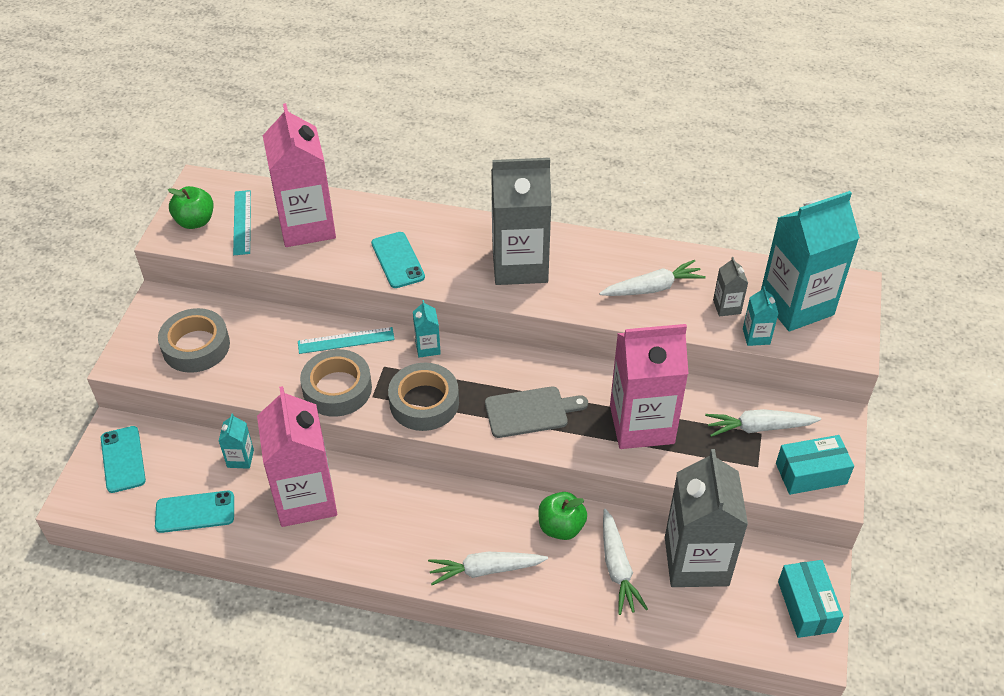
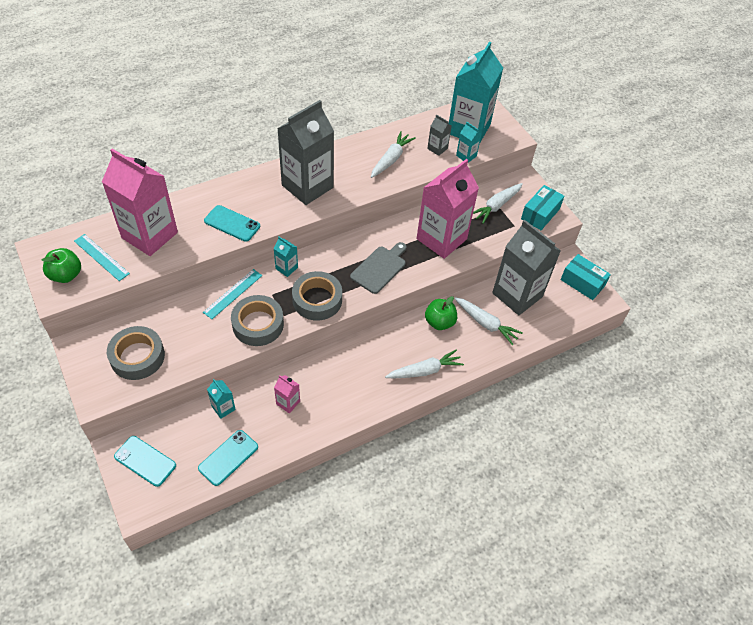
camera: 45 degrees left, 5 degrees up
pink carton [257,386,337,527] -> pink carton [274,375,300,413], size x0.42
white carrot [428,552,548,585] -> white carrot turned 150 degrees counterclockwise [385,349,464,378]

